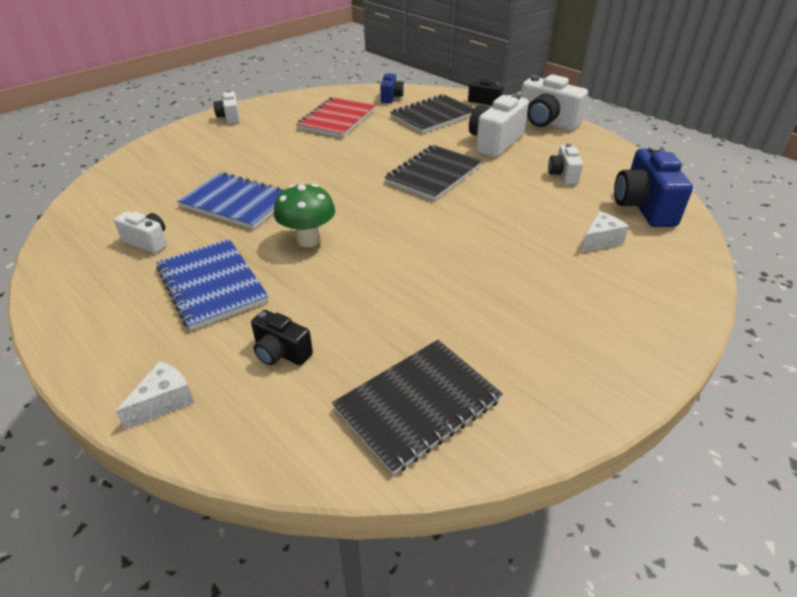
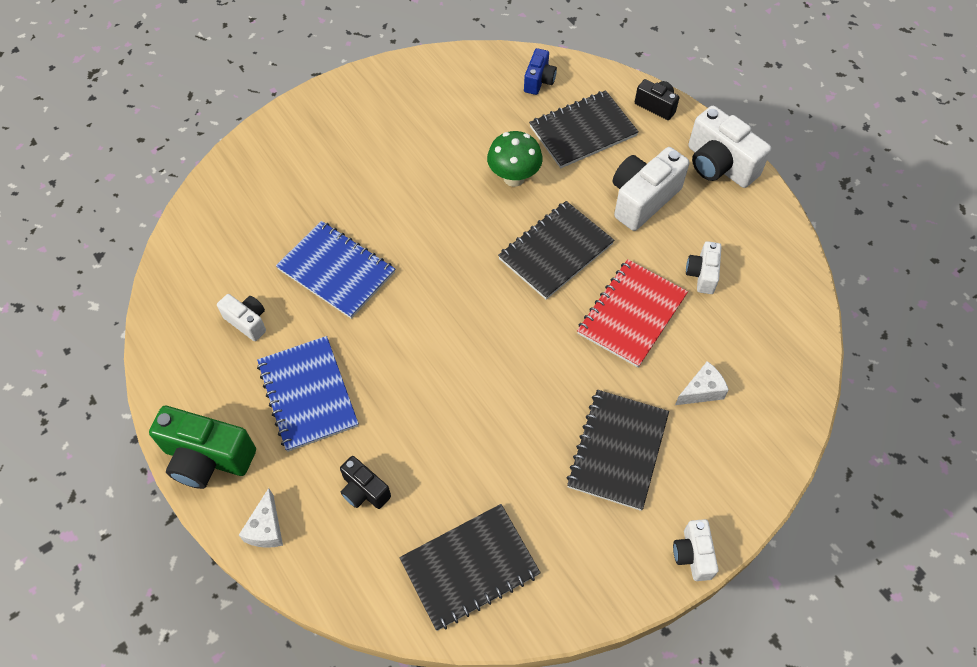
camera: 10 degrees right, 20 degrees up
white cheese [116,361,194,430] -> white cheese turned 135 degrees clockwise [239,488,283,548]
white camera [213,90,240,124] -> white camera moved to [673,519,719,581]
green mushroom [274,184,335,247] -> green mushroom moved to [487,131,543,187]
red notebook [296,97,376,138] -> red notebook moved to [577,259,688,368]
blue camera [614,146,693,227] -> none
none -> green camera [149,406,256,489]
none -> black notebook [567,390,669,511]

